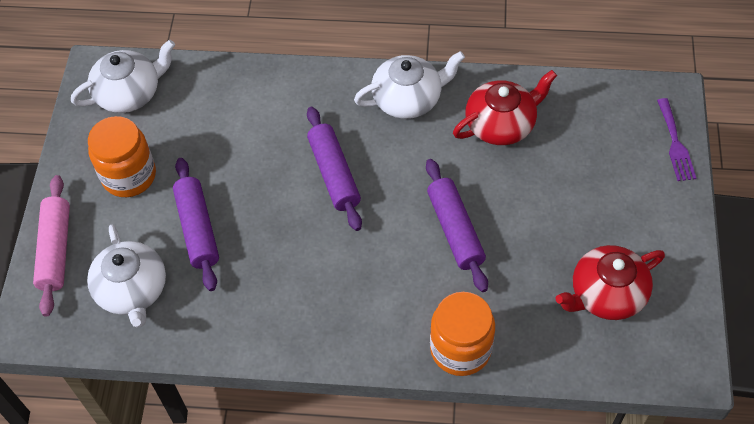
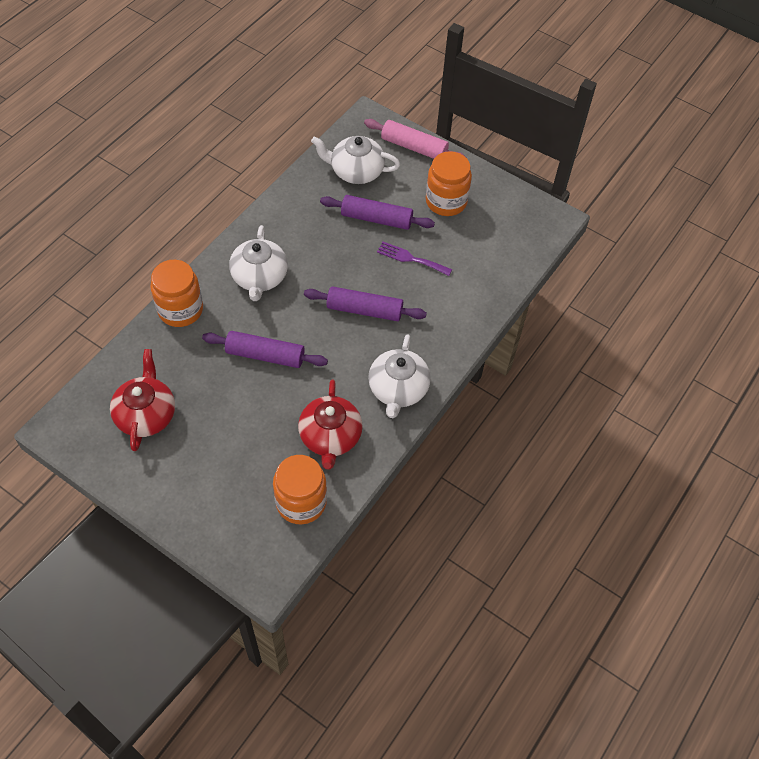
camera: 115 degrees right, 0 degrees up
white teapot [71,40,175,113] -> white teapot moved to [229,225,288,301]
purple fork [657,98,696,181] -> purple fork moved to [377,242,452,276]
none -> orange jar [273,455,327,524]

